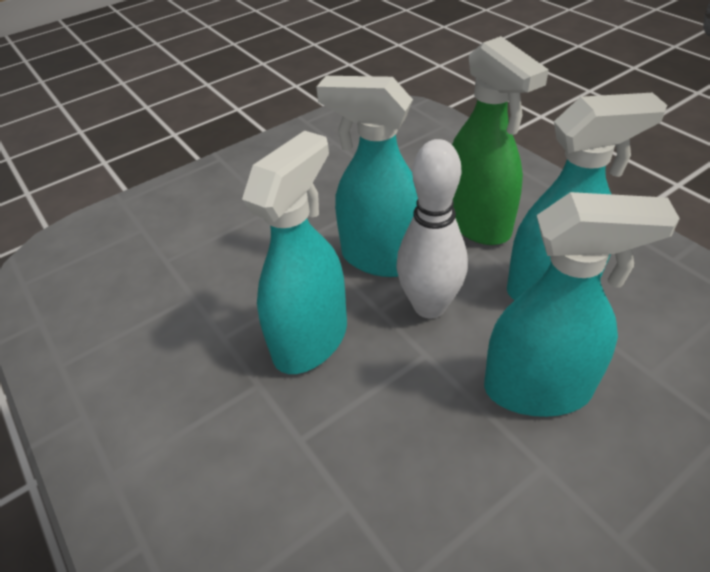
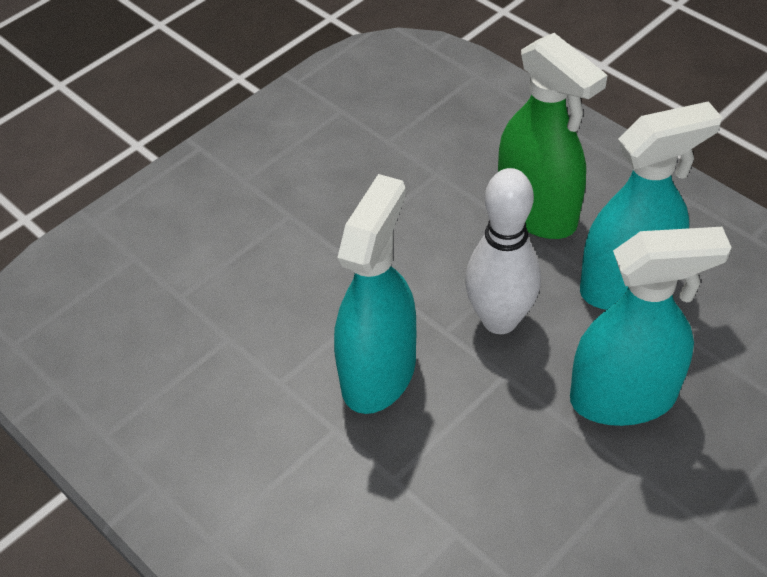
camera: 10 degrees left, 5 degrees up
turquoise spray bottle [316,76,418,277] -> none

